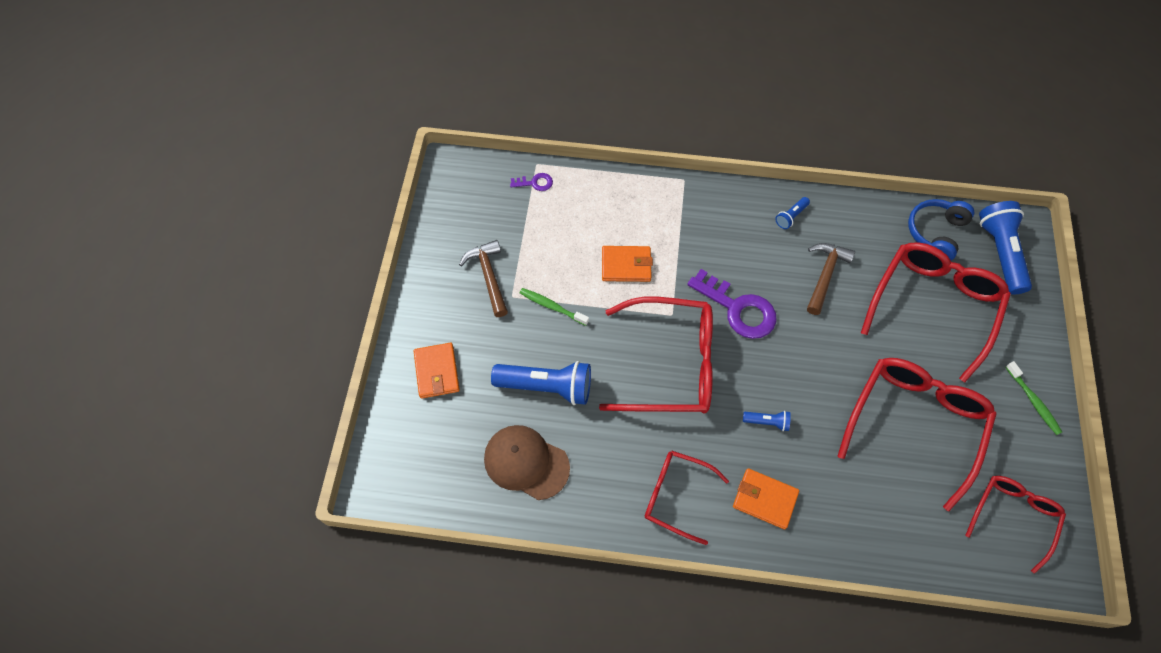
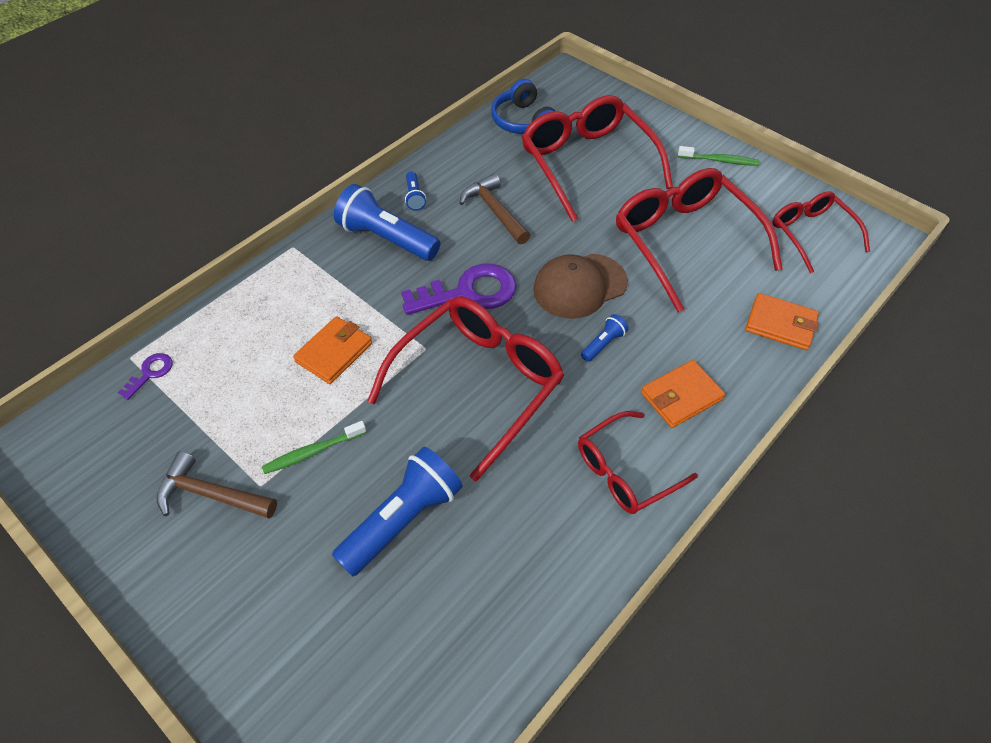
camera: 55 degrees left, 10 degrees down
orange wallet [414,343,460,399] -> orange wallet moved to [745,293,819,350]
brown cap [484,425,570,500] -> brown cap moved to [533,254,628,319]
blue flashlight [979,201,1032,294] -> blue flashlight moved to [334,184,440,261]

